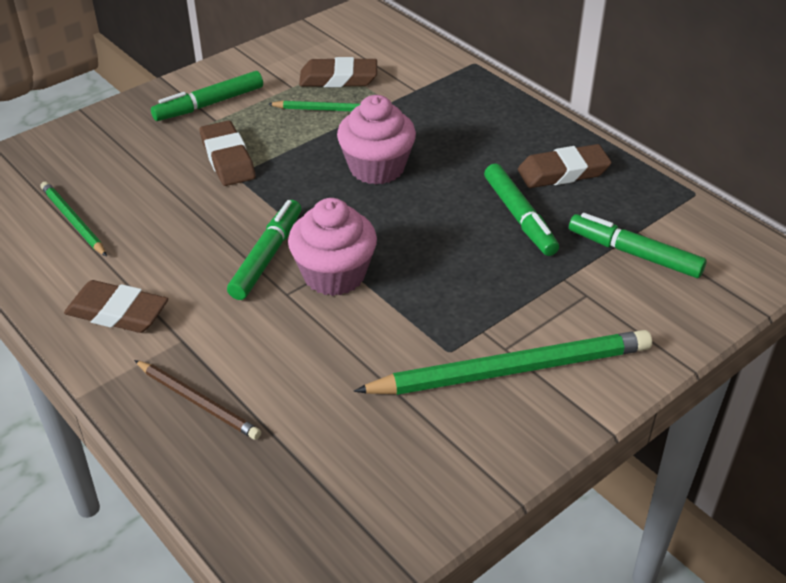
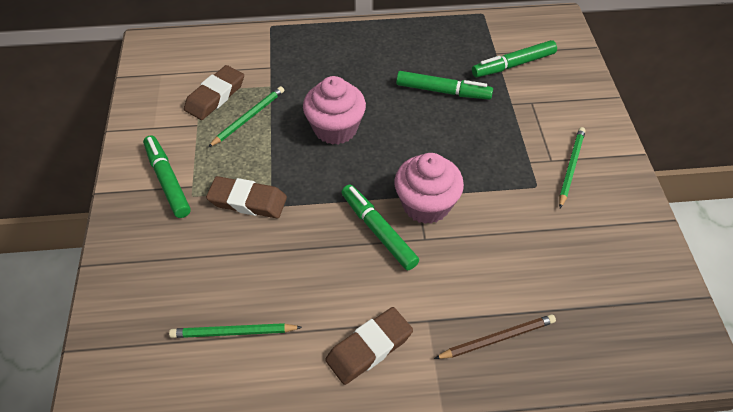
camera: 55 degrees left, 10 degrees up
green marker [151,71,263,121] -> green marker turned 150 degrees clockwise [143,135,191,218]
green pencil [354,330,652,395] -> green pencil [559,127,586,208], size x0.53
brown eraser [518,144,612,188] -> none

